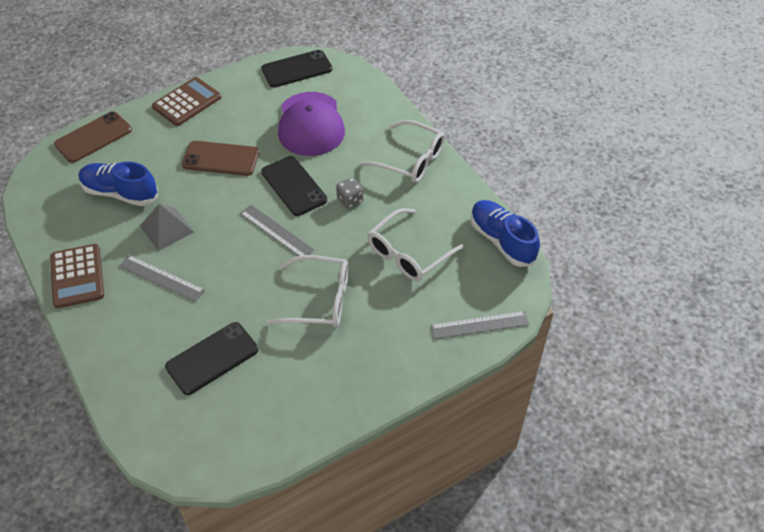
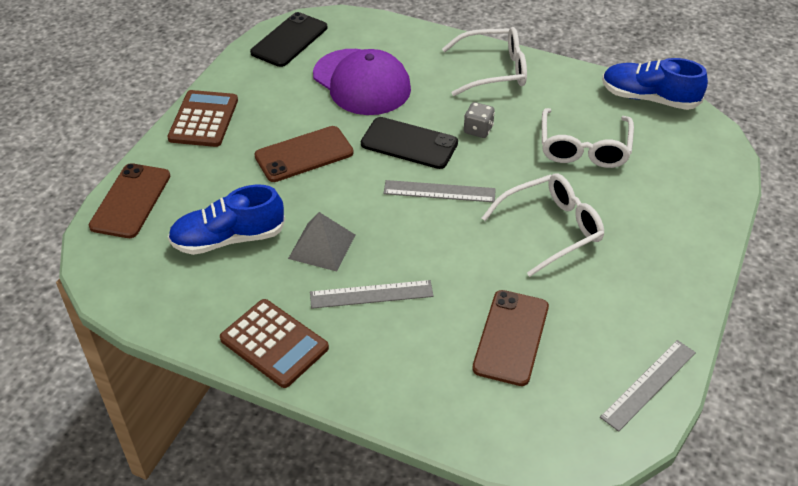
camera: 35 degrees left, 5 degrees down
black phone [165,322,258,395] -> brown phone [472,290,549,386]
grey ruler [430,311,530,339] -> grey ruler moved to [600,340,696,432]

